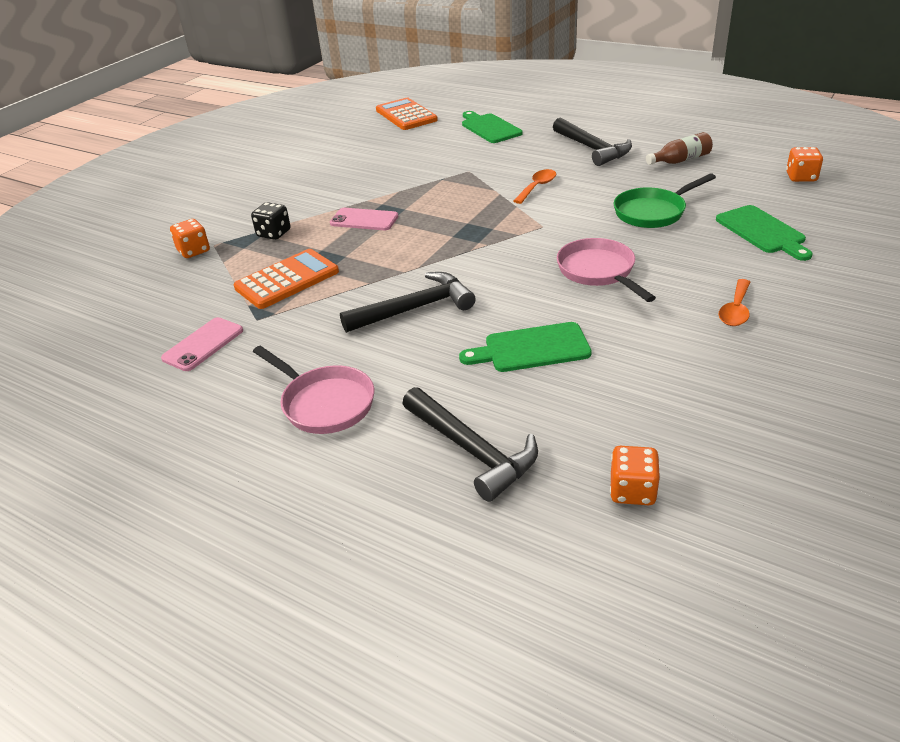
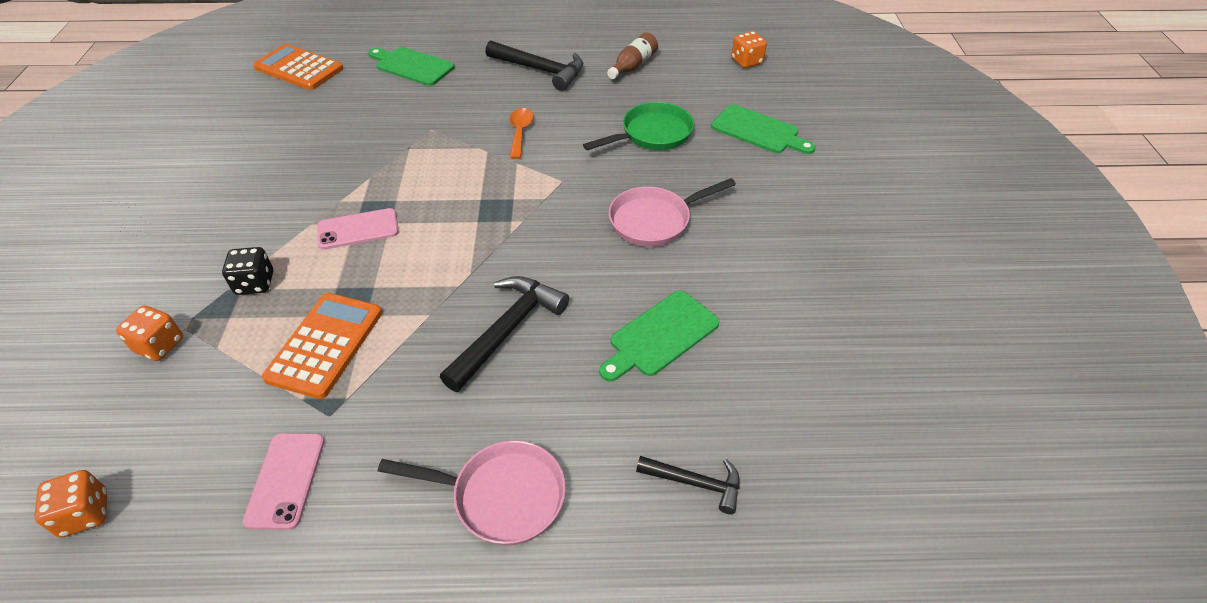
camera: 35 degrees left, 10 degrees up
black hammer [402,387,538,502] -> black hammer [636,456,740,514], size x0.59
pink pan [557,238,656,302] -> pink pan turned 60 degrees counterclockwise [609,178,736,247]
orange dice [610,446,660,505] -> orange dice moved to [34,470,107,538]
green pan [614,173,716,228] -> green pan turned 150 degrees counterclockwise [583,102,694,150]
orange spoon [719,279,750,326] -> none

